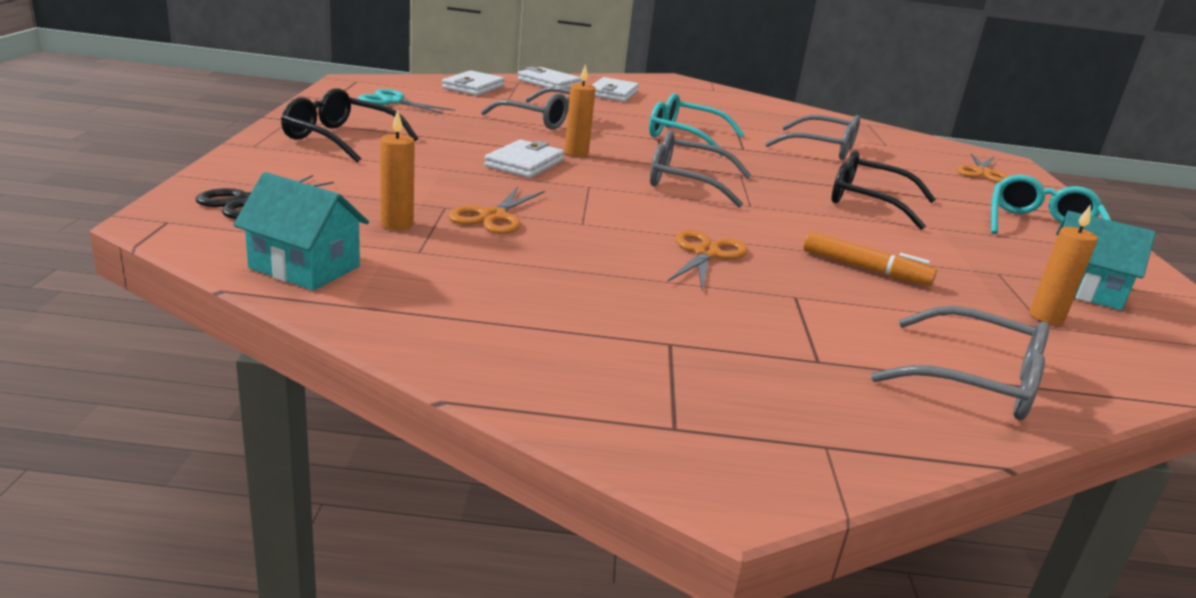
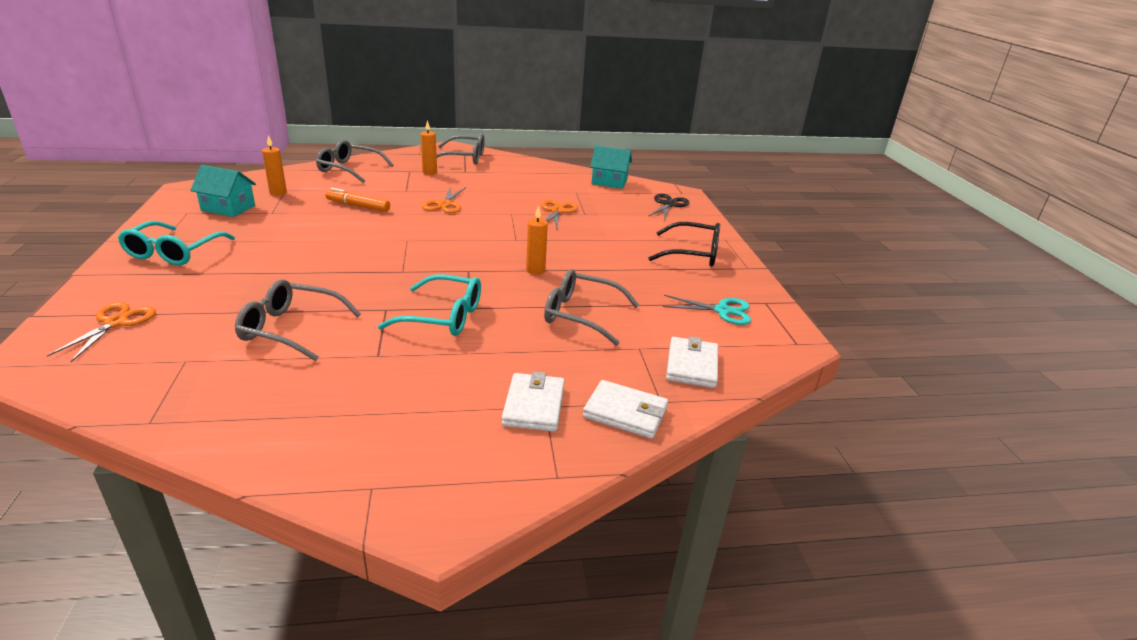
camera: 170 degrees right, 5 degrees up
orange candle [380,110,415,230] -> orange candle moved to [420,120,437,175]
white wallet [484,139,564,178] -> none
grey glasses [650,131,752,208] -> grey glasses moved to [436,133,485,164]
black glasses [832,150,936,230] -> none

